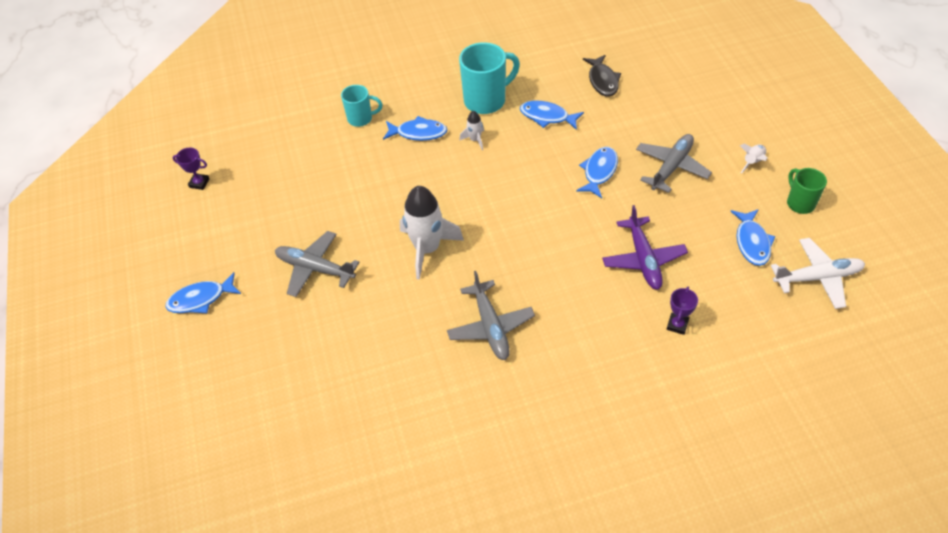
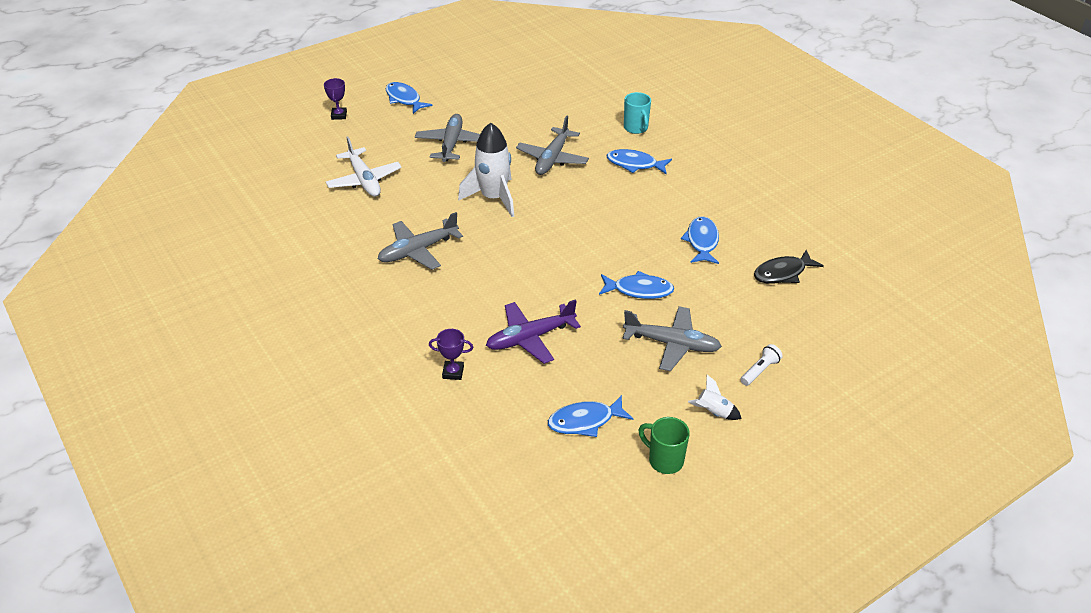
camera: 70 degrees right, 10 degrees down
purple trophy [172,148,209,190] -> purple trophy moved to [324,78,347,120]
blue fish [383,116,447,141] -> blue fish turned 120 degrees clockwise [607,149,672,175]
turquoise mug [459,42,520,114] -> none
white rocket [459,111,484,150] -> none
white plane [771,238,865,309] -> white plane moved to [326,136,402,197]
green mug [787,168,827,214] -> green mug turned 105 degrees counterclockwise [639,417,690,474]
none -> grey plane [516,116,589,175]
none -> white flashlight [740,344,783,386]

